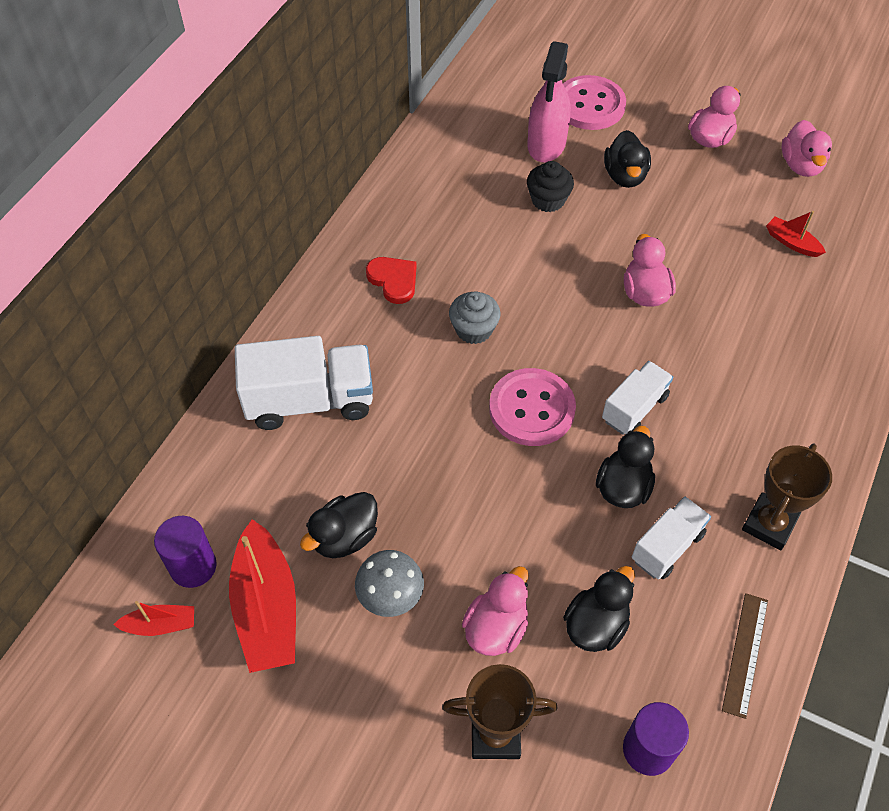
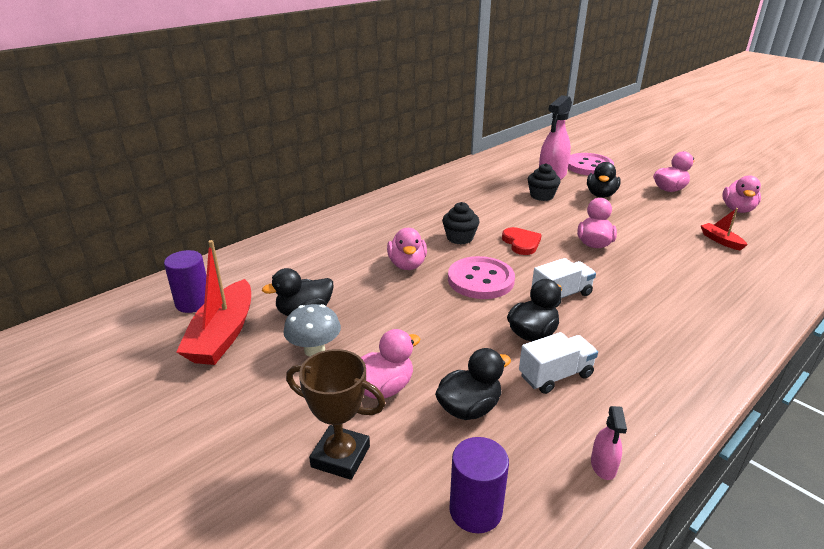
camera: 20 degrees right, 25 degrees down
red boat [113,601,194,636] -> none
white truck [235,336,373,430] -> none
red heart [366,257,417,304] -> red heart moved to [502,227,542,255]
grey cupcake [449,291,500,344] -> black cupcake [442,202,480,244]
brown ruler [722,593,768,719] -> pink spray bottle [591,406,627,480]
brown trophy [742,444,832,550] -> none
none -> pink duck [387,228,427,270]

